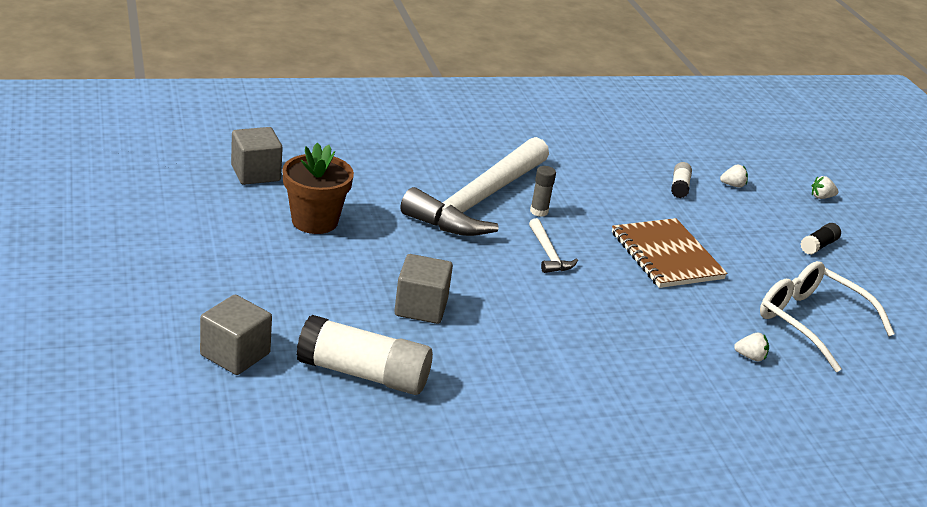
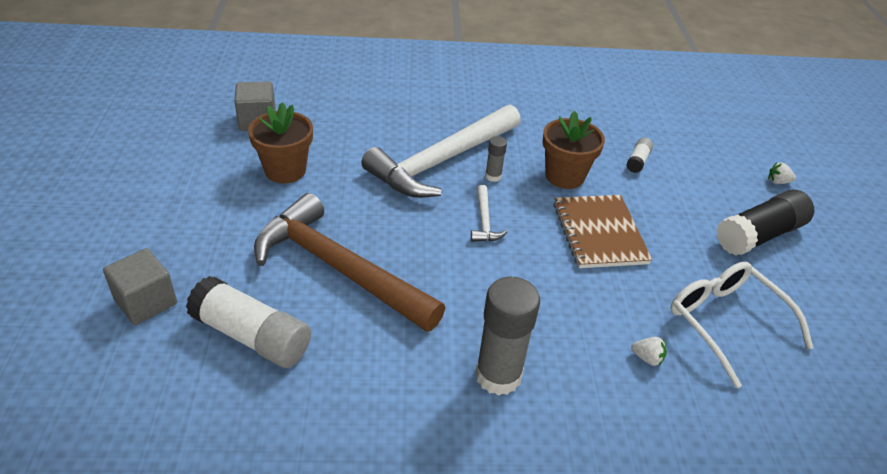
camera: 15 degrees right, 10 degrees up
grey cube [394,254,453,324] -> brown hammer [254,193,445,332]
white strawberry [720,164,748,188] -> none
black glue stick [800,223,841,255] -> black glue stick [716,189,814,256], size x2.10
none -> grey glue stick [475,277,540,396]
none -> brown flower pot [542,111,605,189]

